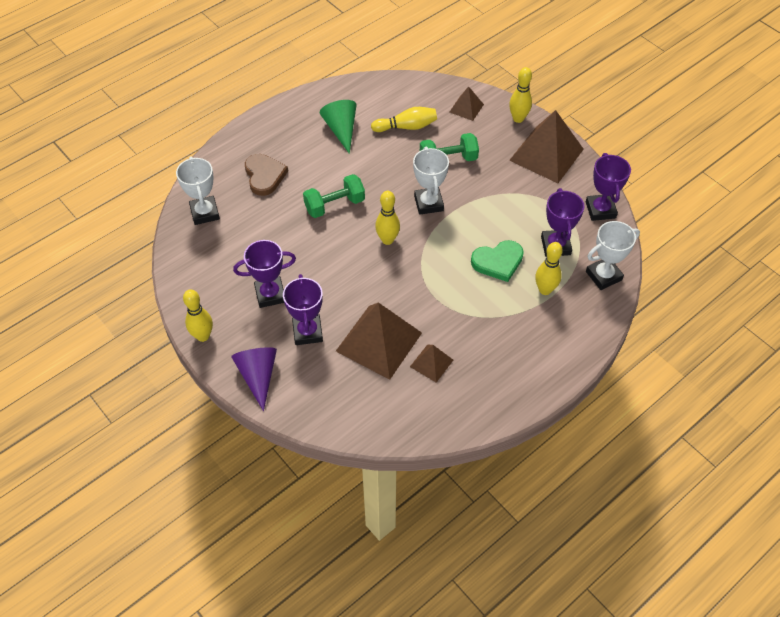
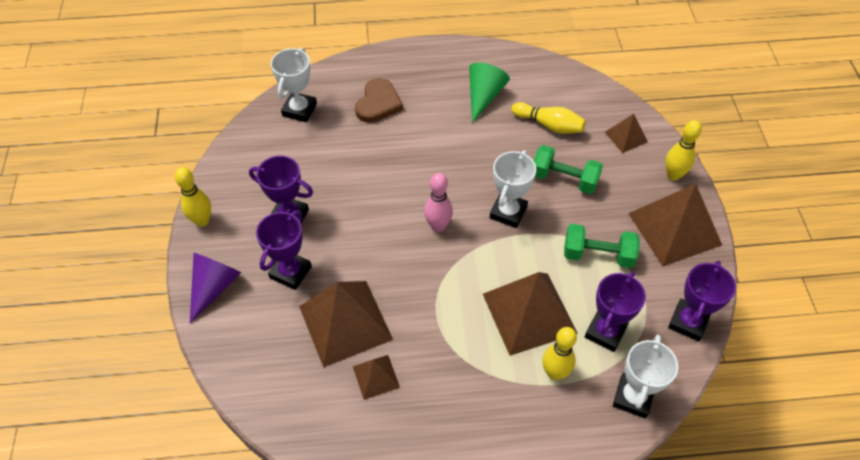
camera: 35 degrees right, 0 degrees up
green dumbbell [303,174,365,218] -> green dumbbell moved to [564,224,640,268]
yellow bowling pin [375,191,400,245] -> pink bowling pin [424,173,453,232]
green heart [471,240,524,282] -> brown pyramid [483,272,578,356]
white trophy [586,221,640,290] -> white trophy turned 75 degrees counterclockwise [613,335,678,418]

